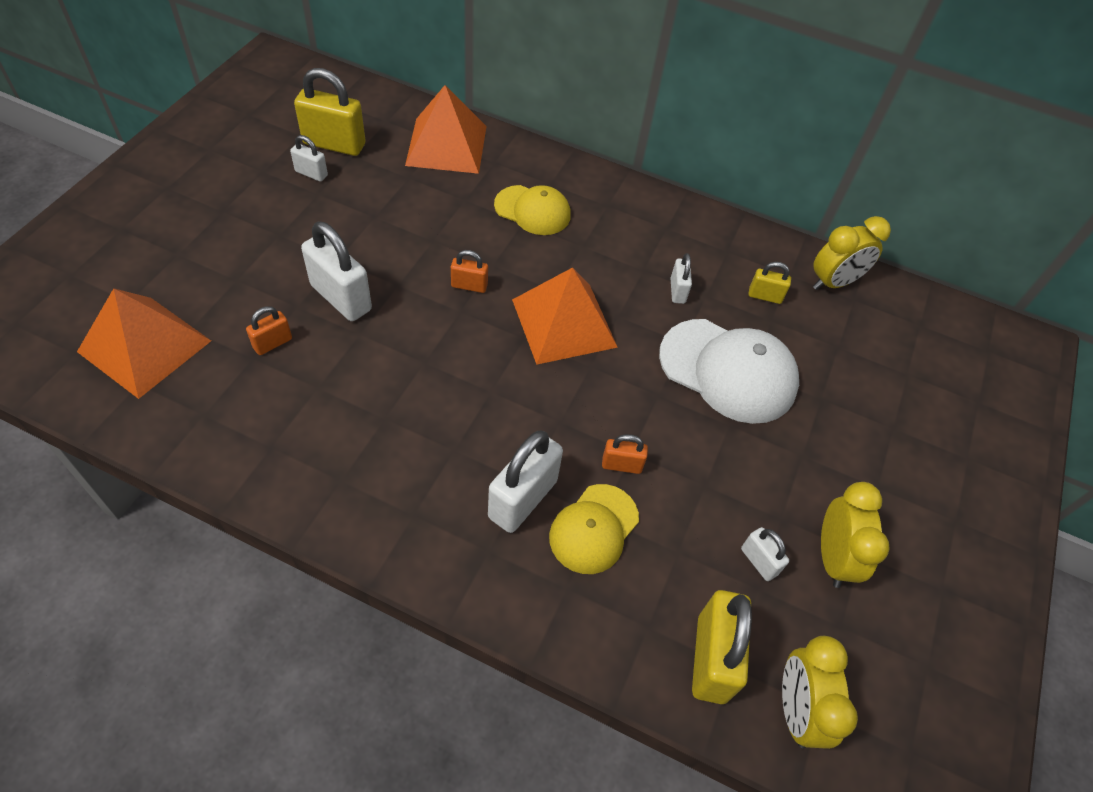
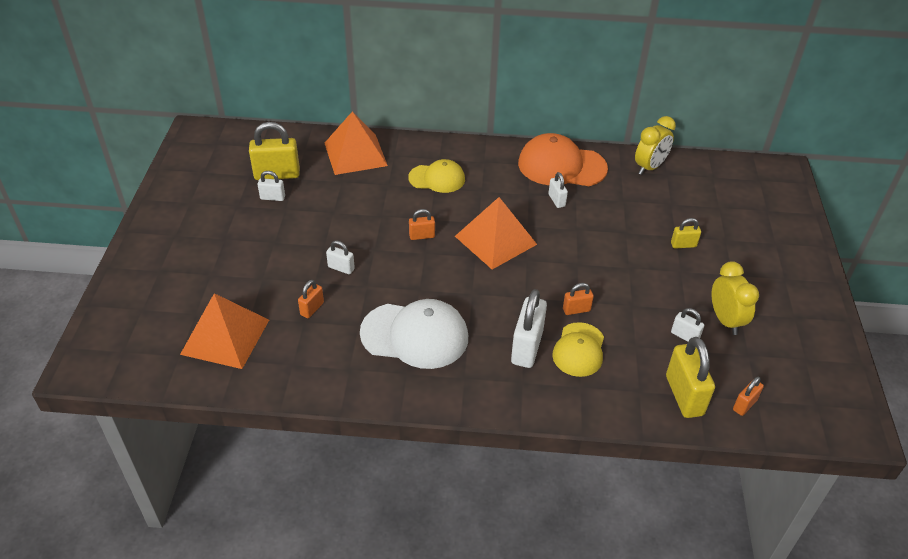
camera: 15 degrees left, 10 degrees down
white padlock [301,221,372,321] -> white padlock [326,240,355,274], size x0.52
white cap [659,319,799,424] -> white cap moved to [360,299,468,369]
yellow padlock [749,262,791,304] -> yellow padlock moved to [671,218,701,249]
yellow clock [782,636,858,749] -> orange padlock [733,377,764,416]
none -> orange cap [518,133,608,186]

